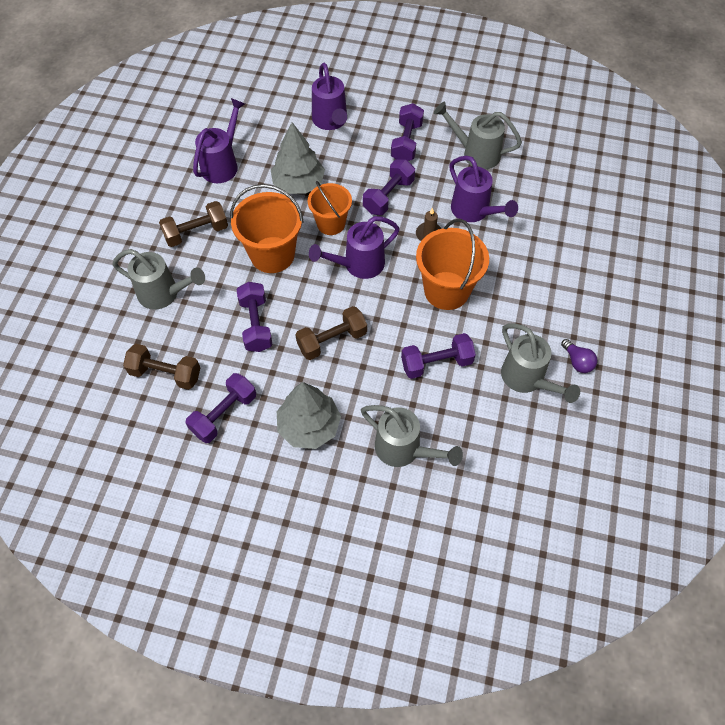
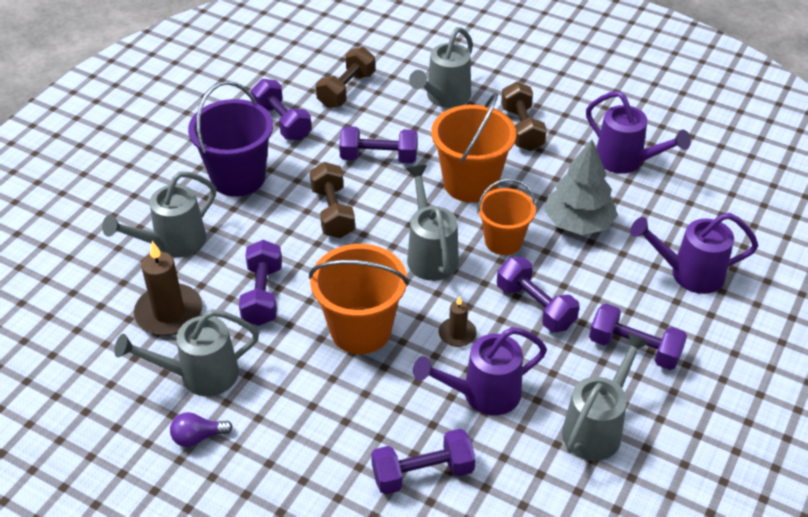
camera: 105 degrees right, 15 degrees down
grey tree [277,382,341,449] -> purple bucket [188,81,273,197]
purple watering can [309,216,400,279] -> grey watering can [407,165,459,281]
none -> brown candle [134,241,203,336]
none -> purple dumbbell [371,429,476,494]

